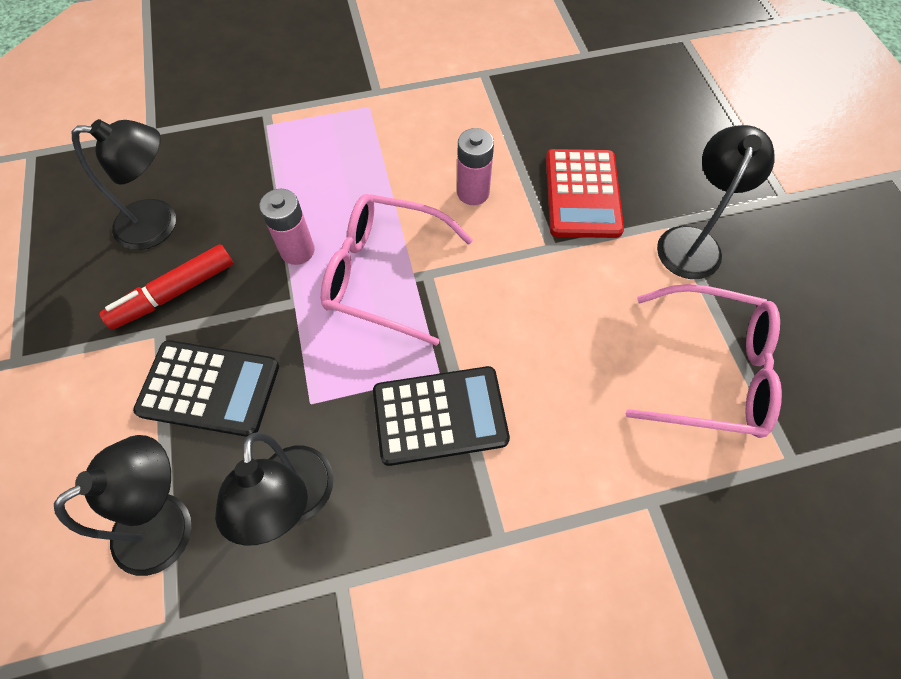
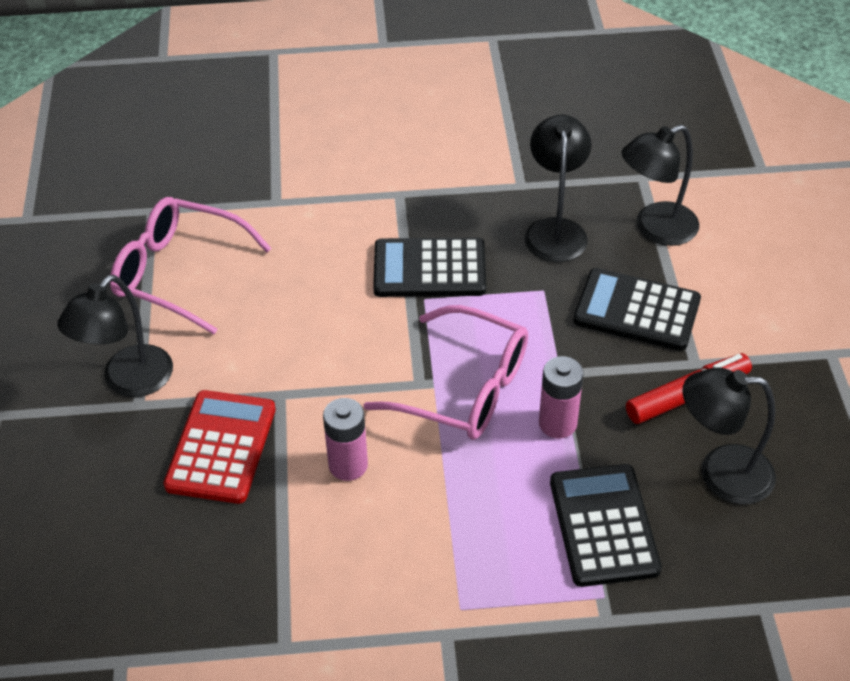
camera: 170 degrees left, 15 degrees down
none -> black calculator [550,464,662,587]

